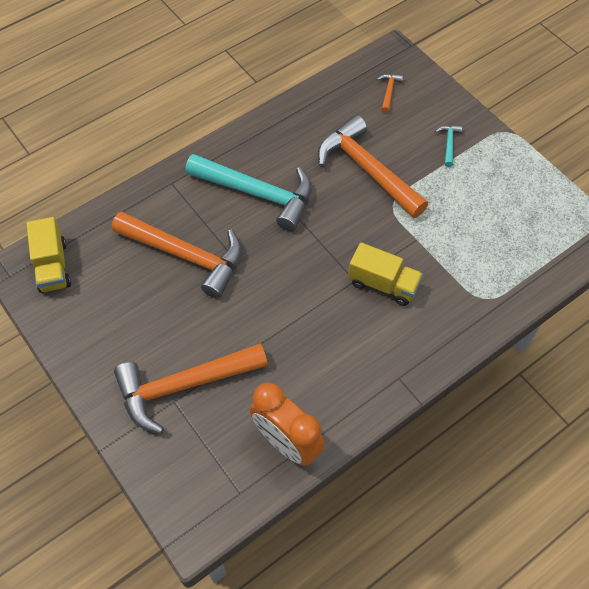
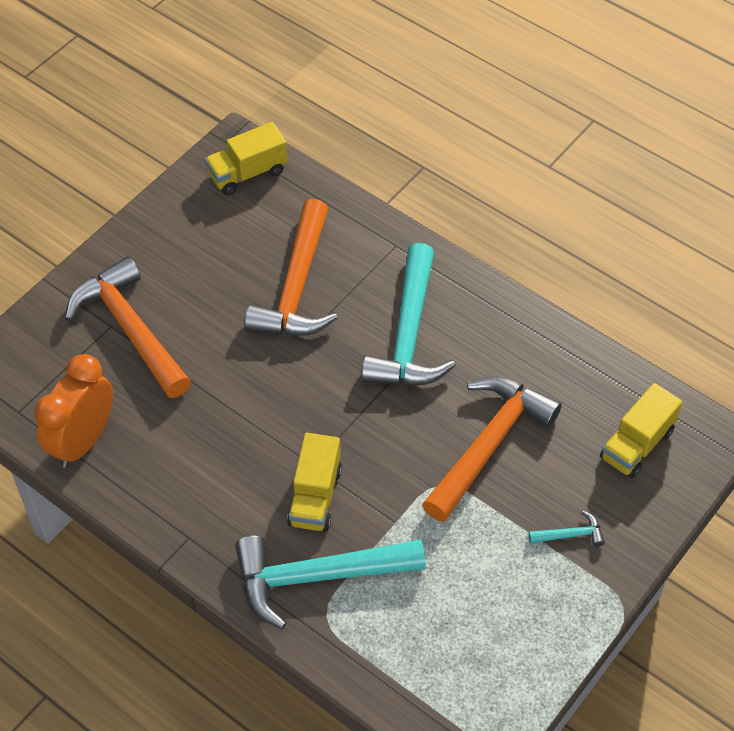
camera: 75 degrees right, 5 degrees down
orange hammer [377,74,403,113] -> yellow truck [600,383,683,478]
none -> turquoise hammer [235,536,426,629]

